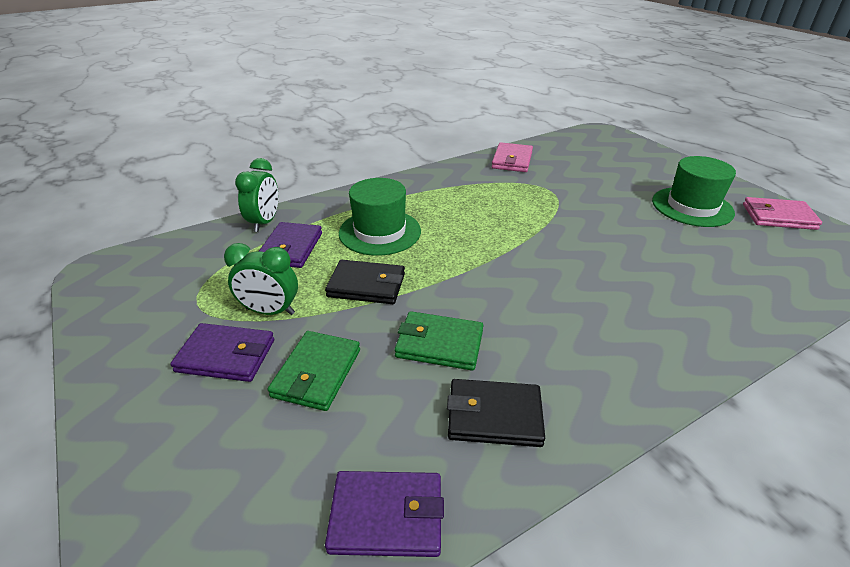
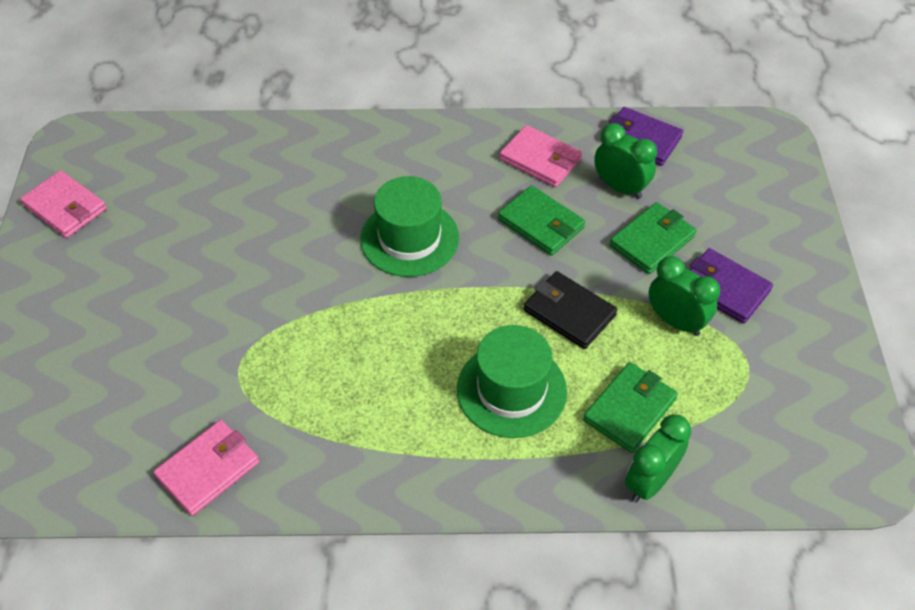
camera: 150 degrees left, 15 degrees up
purple wallet [258,222,322,268] -> green wallet [583,362,678,453]
black wallet [447,379,545,447] -> pink wallet [499,125,582,187]
green hat [652,156,736,227] -> green hat moved to [360,176,459,277]
none -> green clock [594,123,657,199]

